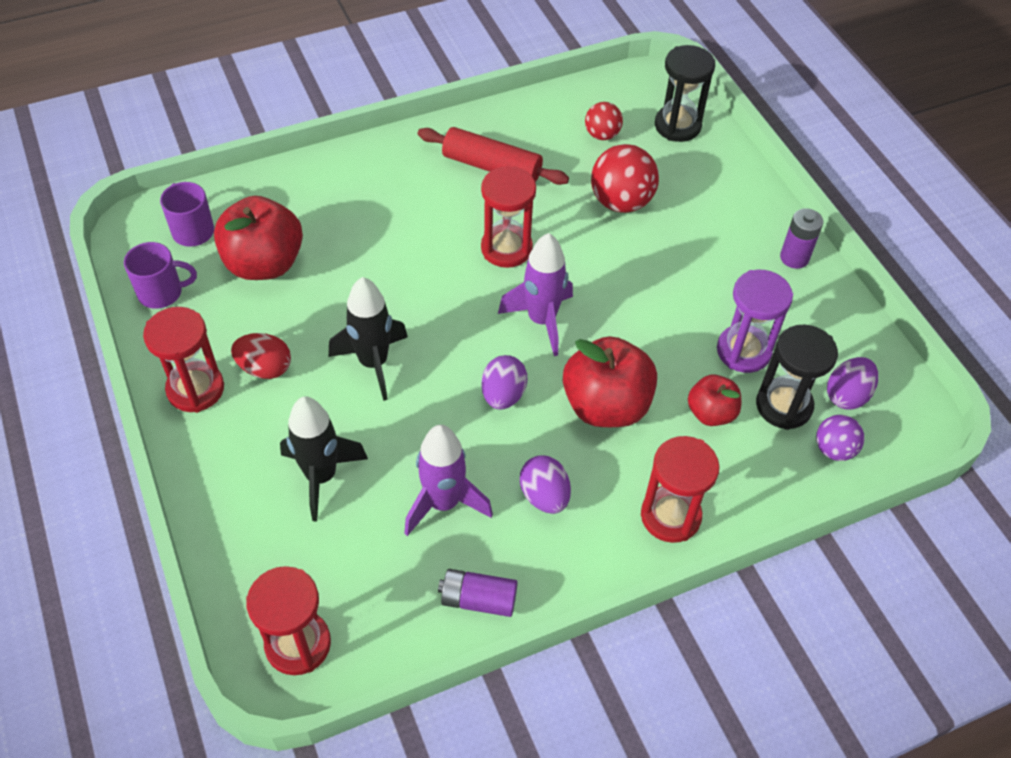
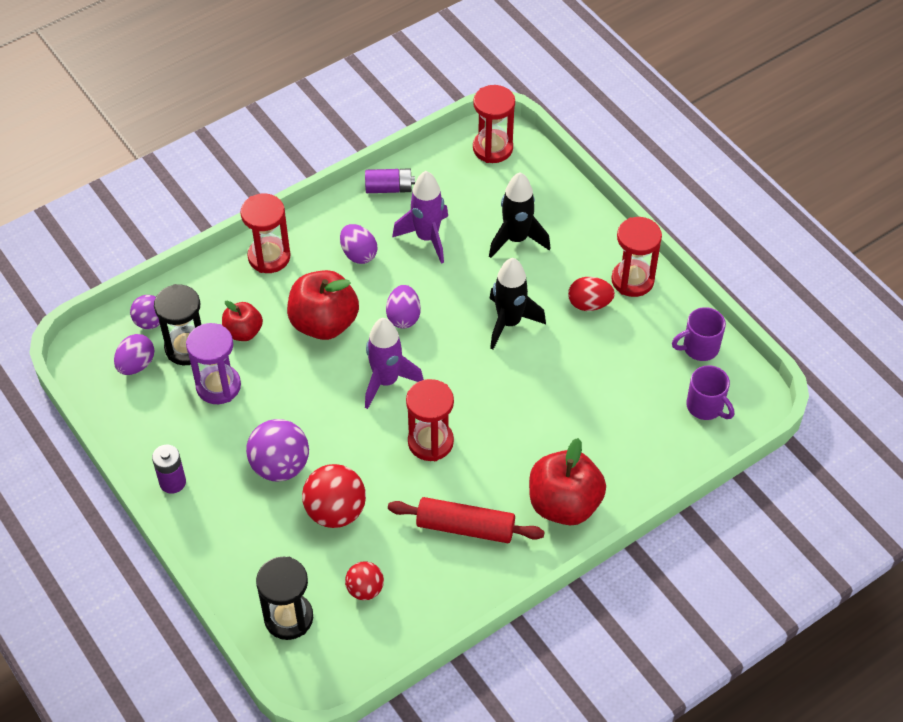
camera: 170 degrees right, 0 degrees up
red apple [214,196,303,280] -> red apple moved to [529,438,606,525]
none -> purple ball [246,419,309,481]

